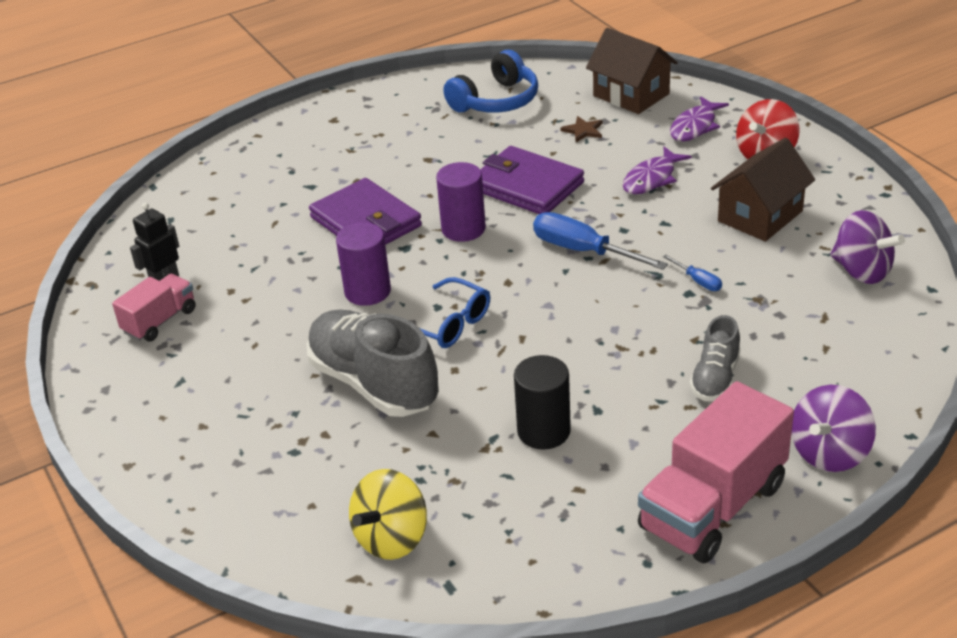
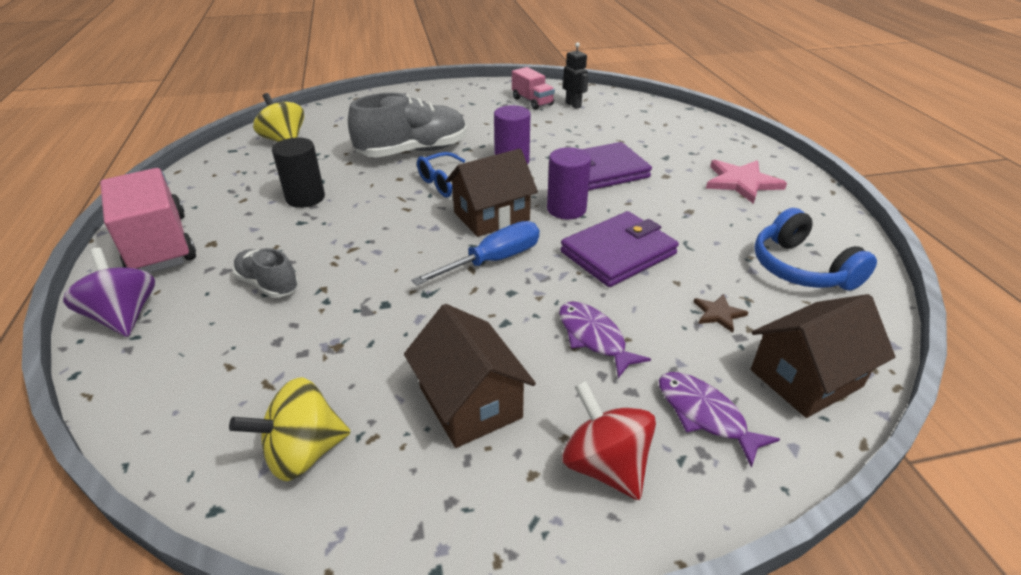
camera: 105 degrees right, 0 degrees up
blue screwdriver [663,255,722,291] -> none
purple spinning top [830,210,905,284] -> yellow spinning top [229,377,350,481]
none -> brown house [446,149,538,237]
none -> pink star [706,160,787,204]

